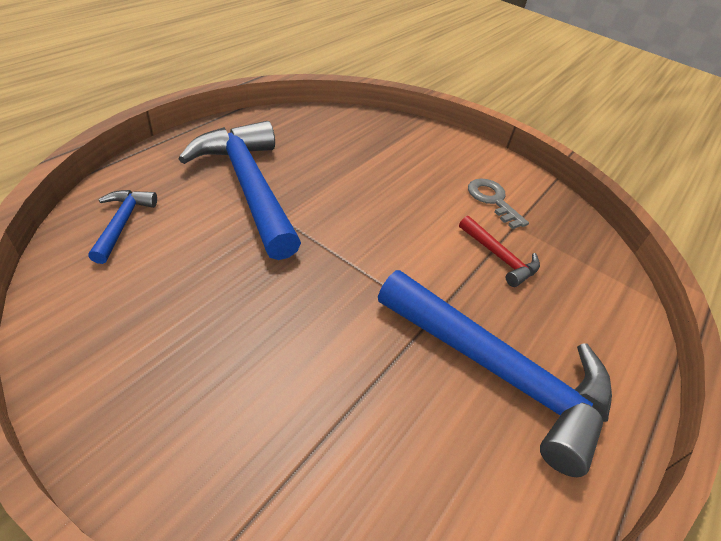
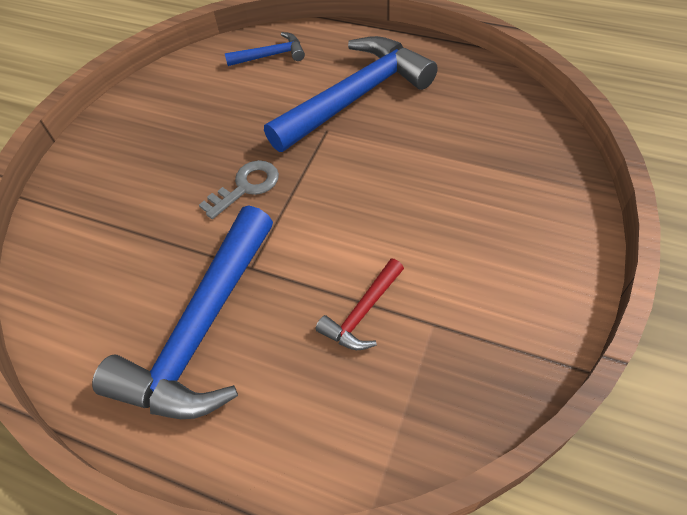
camera: 85 degrees right, 10 degrees up
grey key [468,178,529,229] -> grey key moved to [199,160,279,219]

